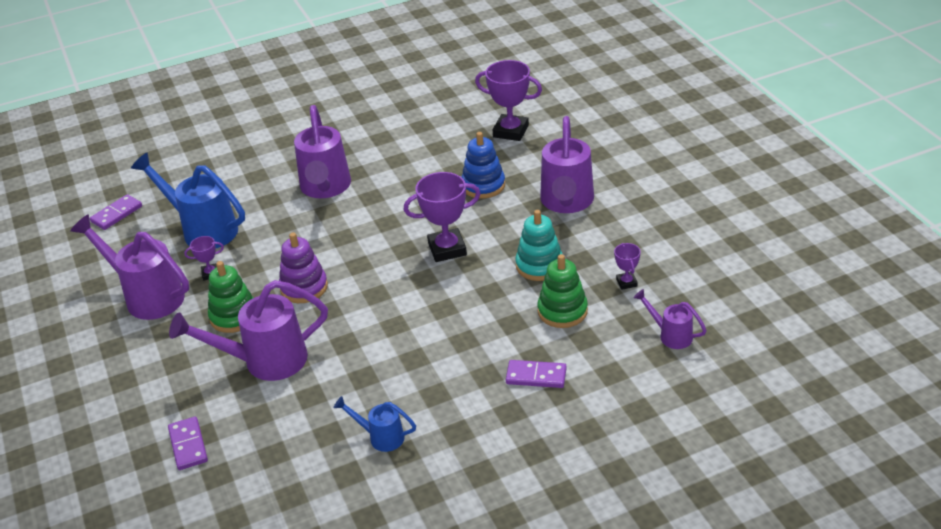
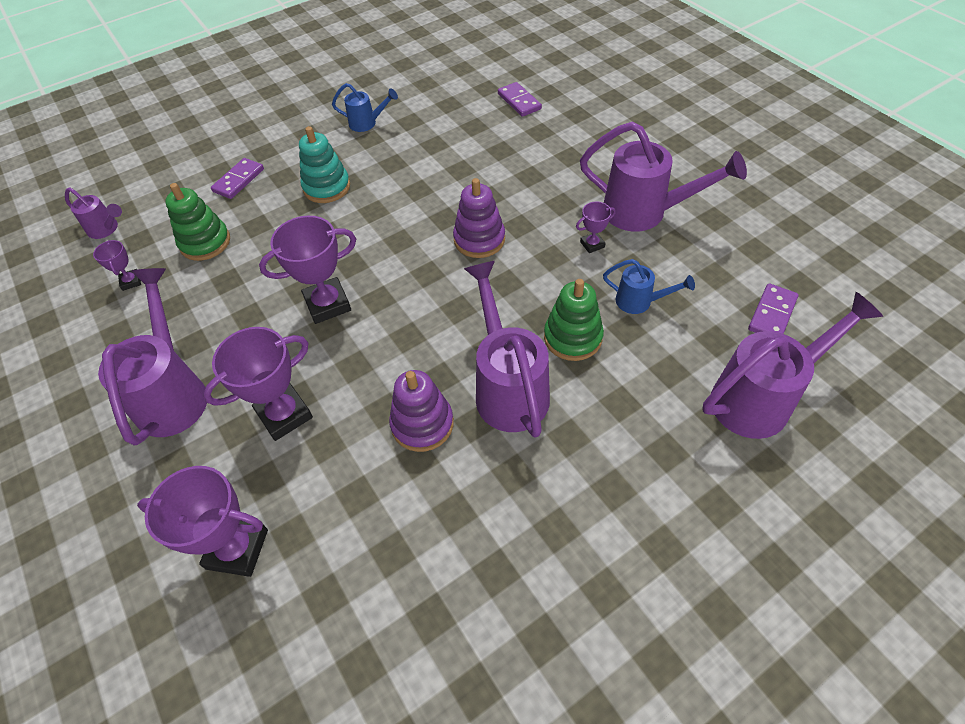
camera: 170 degrees right, 15 degrees up
blue watering can [131,152,245,248] -> blue watering can [603,259,695,314], size x0.51
purple watering can [169,280,328,381] -> purple watering can moved to [703,292,883,439]
green stacking toy [208,261,253,333] -> green stacking toy moved to [544,279,604,361]
blue stacking toy [462,132,505,199] -> purple trophy [203,327,313,441]
purple domino [506,360,567,388] -> purple domino turned 60 degrees counterclockwise [211,158,264,199]
turquoise stacking toy [515,210,562,281] -> turquoise stacking toy moved to [299,126,350,203]
none -> purple stacking toy [389,370,454,452]

